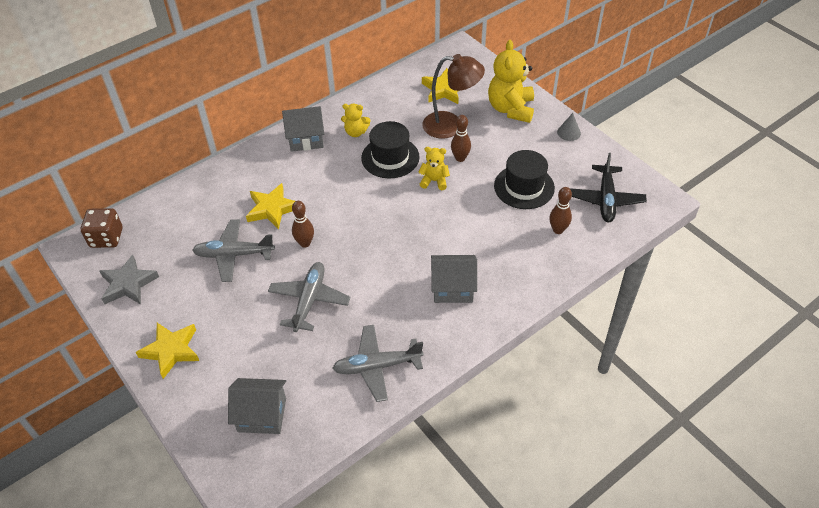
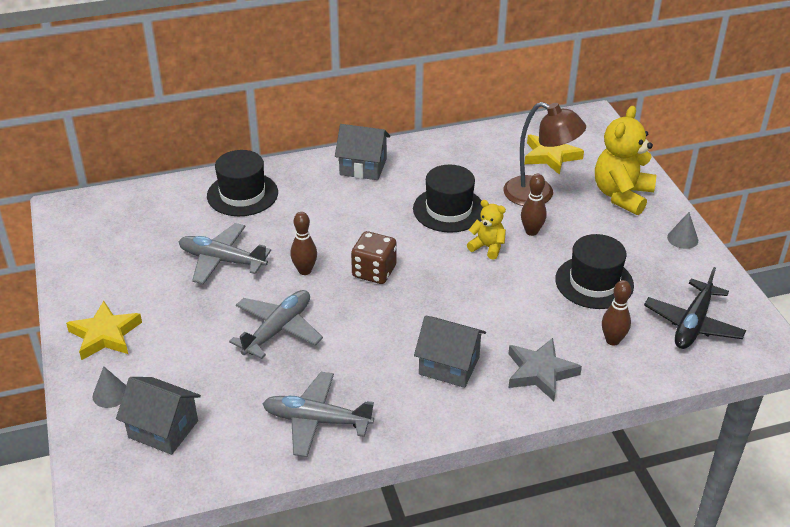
camera: 20 degrees right, 10 degrees down
brown dice [81,208,123,248] -> brown dice moved to [351,231,397,284]
grey star [100,255,159,304] -> grey star moved to [508,338,582,401]
yellow star [246,183,295,230] -> none
yellow teddy bear [341,104,371,137] -> none
none -> grey cone [93,367,126,408]
none -> black hat [207,150,278,216]

